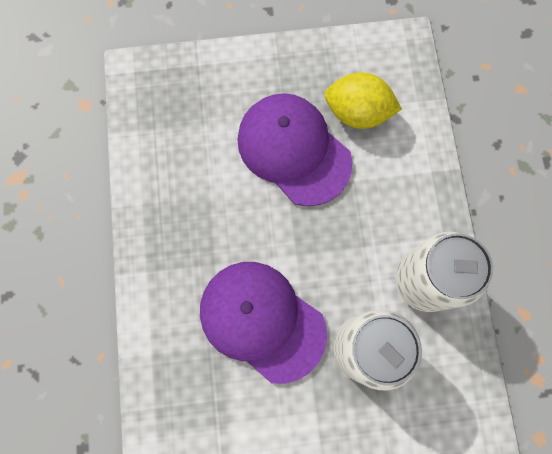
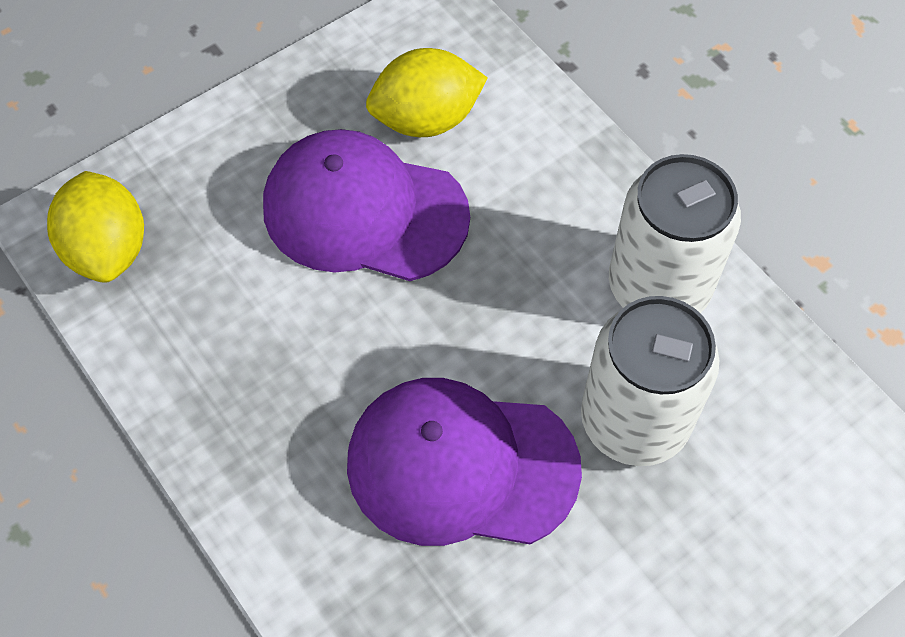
camera: 30 degrees left, 15 degrees down
none -> yellow lemon [47,171,144,283]

